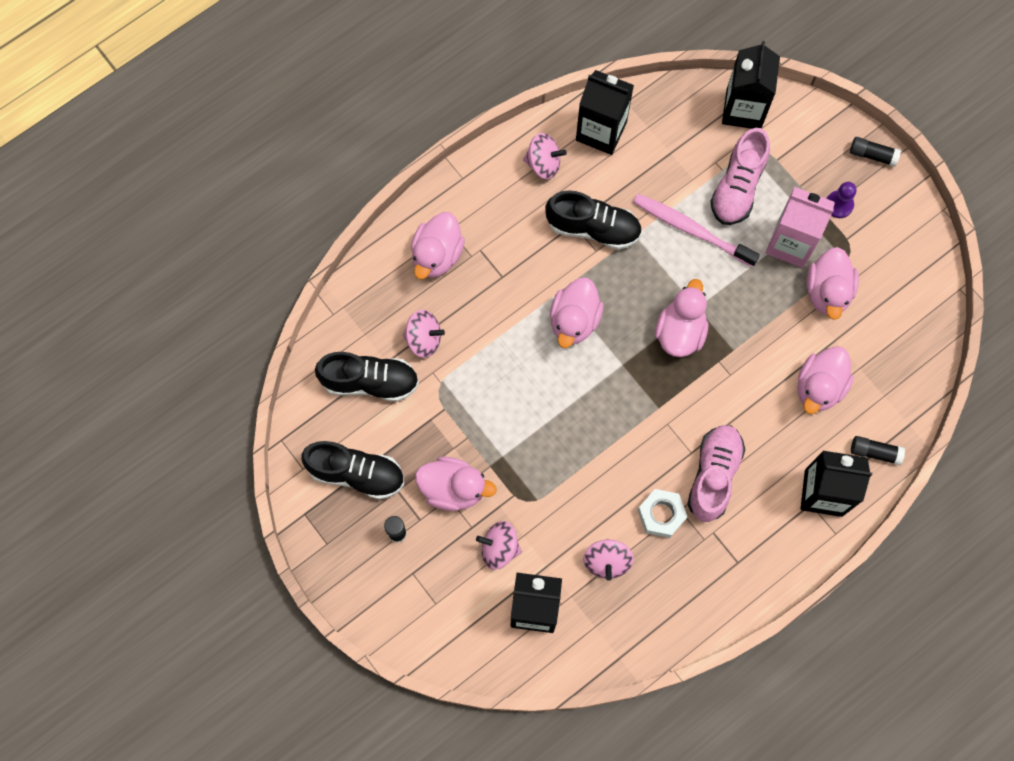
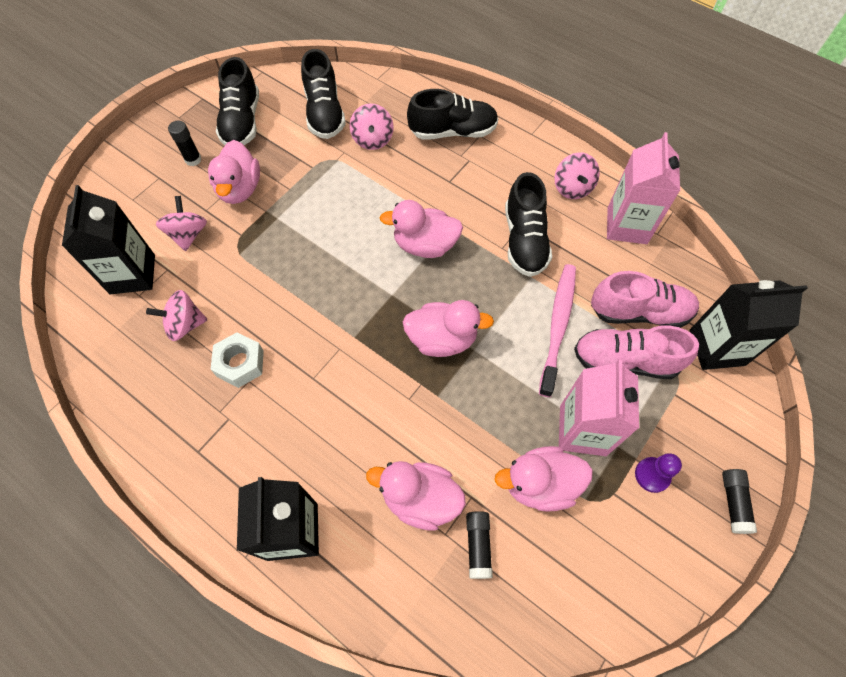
camera: 75 degrees right, 10 degrees down
pink duck [411,212,465,279] -> black shoe [407,89,498,140]
black carton [576,70,634,155] -> pink carton [607,132,680,244]
pink shoe [687,425,745,522] -> pink shoe moved to [591,271,699,328]
black glue stick [851,436,905,465] -> black glue stick moved to [466,511,493,579]

